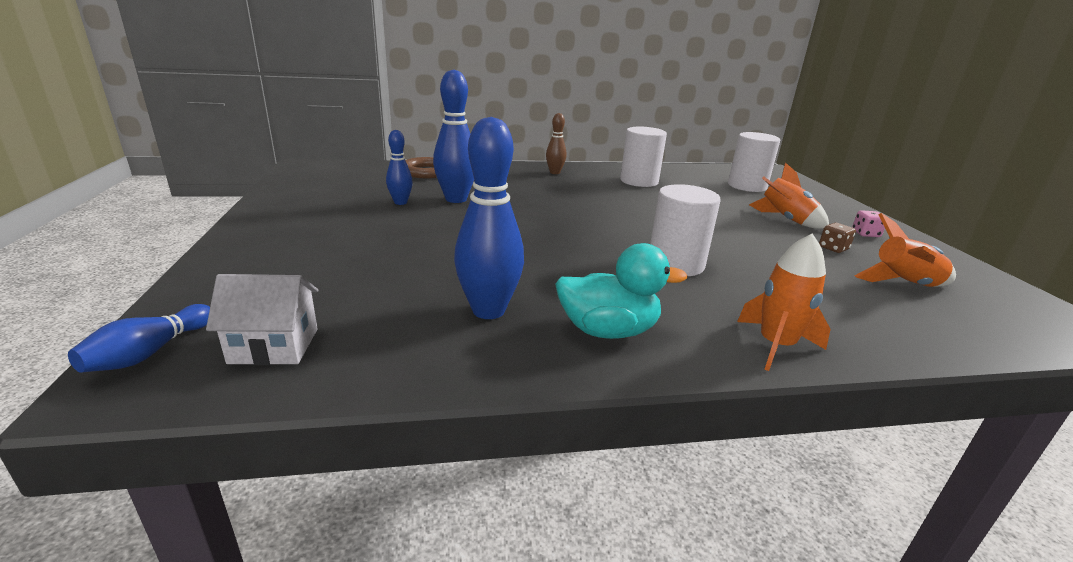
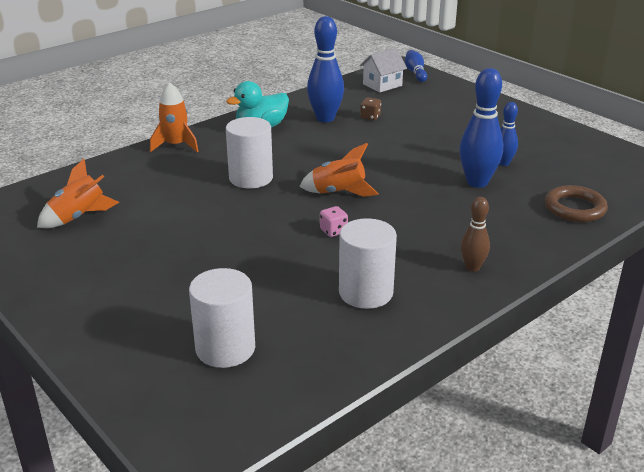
camera: 150 degrees right, 5 degrees up
orange rocket [749,163,829,229] -> orange rocket moved to [299,143,379,197]
brown dice [819,223,856,253] -> brown dice moved to [360,97,381,120]
pink dice [852,210,885,237] -> pink dice moved to [320,206,348,237]

